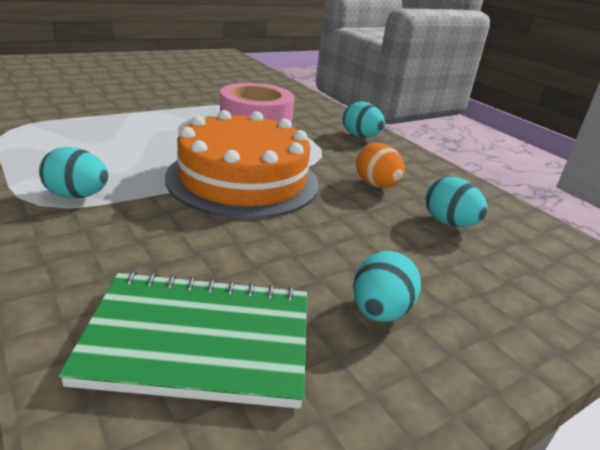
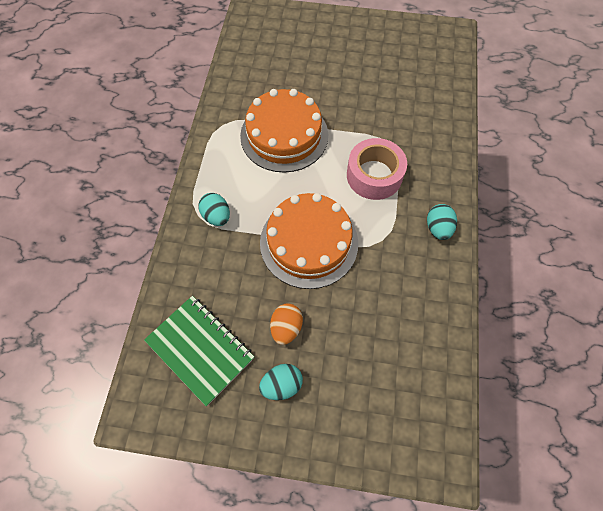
camera: 45 degrees right, 35 degrees up
orange egg [356,143,405,187] -> orange egg moved to [270,304,303,345]
turquoise egg [425,177,488,227] -> none
none -> orange cake [240,89,328,173]

